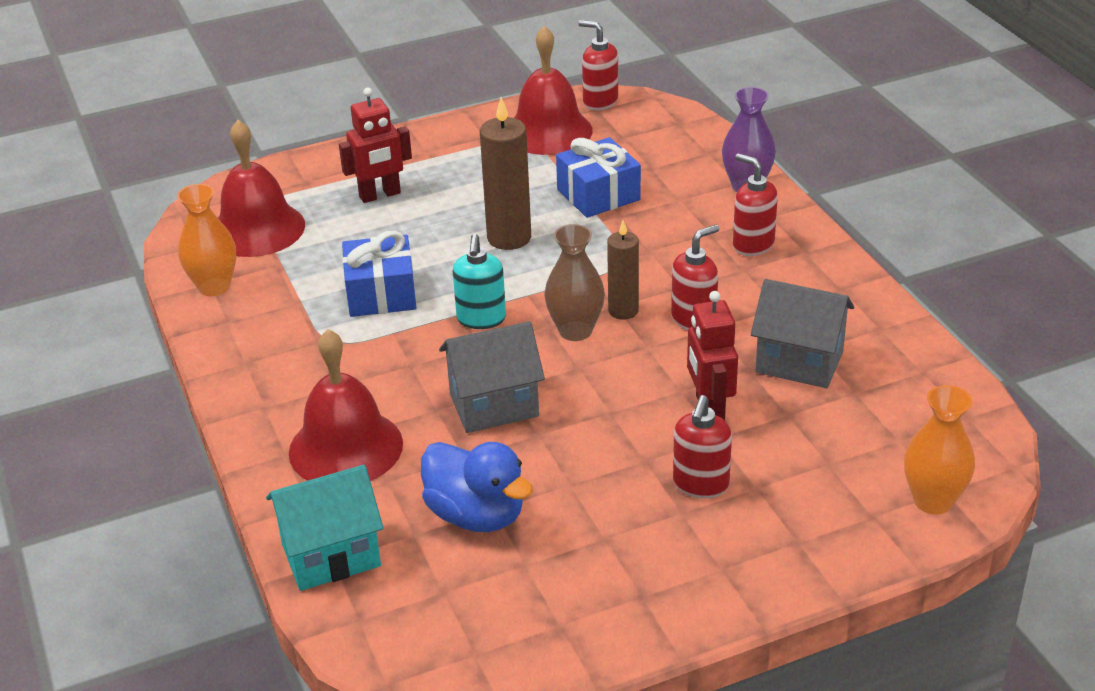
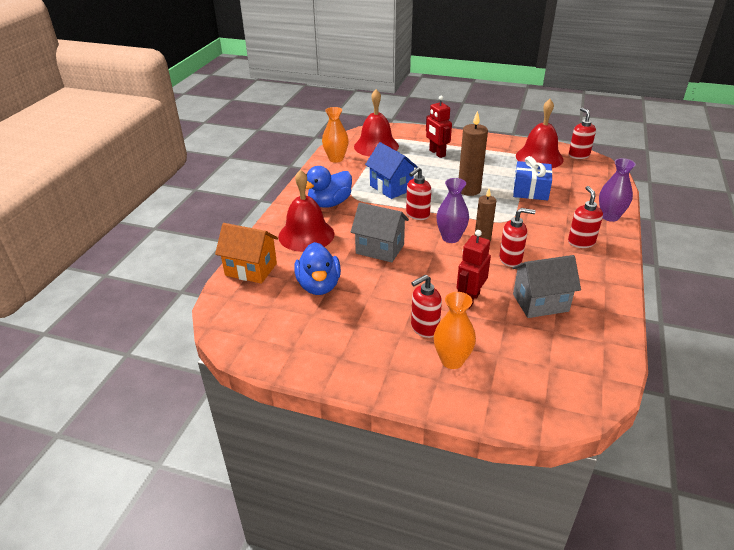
camera: 40 degrees right, 0 degrees up
turquoise house [266,465,383,591] -> orange house [215,223,278,284]
red robot [339,88,412,203] -> red robot turned 45 degrees clockwise [426,96,452,158]
blue gift [342,231,416,317] -> blue house [365,142,418,199]
turquoise soap dispenser [453,234,506,329] -> red soap dispenser [406,167,431,220]
brown vase [545,224,605,341] -> purple vase [436,178,469,243]
grey house [751,279,854,388] -> grey house turned 75 degrees counterclockwise [513,255,581,318]
orange vase [904,385,975,515] -> orange vase moved to [434,292,476,369]
none -> blue duck [306,166,352,208]

